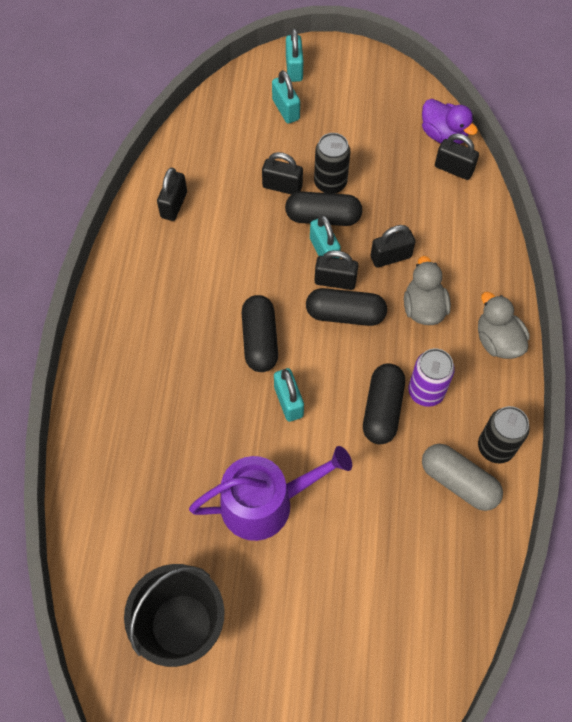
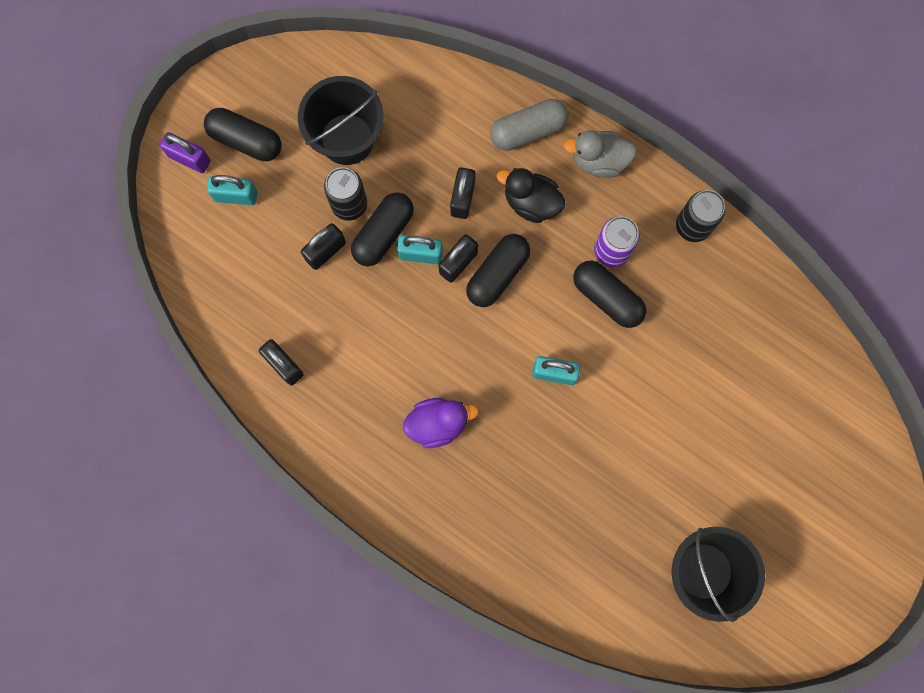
camera: 60 degrees left, 15 degrees up
purple watering can [189,446,352,541] -> none
black capsule [242,295,278,372] -> black capsule moved to [204,108,282,161]
turquoise padlock [286,28,303,82] -> purple padlock [160,132,211,173]
grey duck [404,256,451,325] -> black duck [497,168,565,223]
purple duck [422,99,478,144] -> purple duck moved to [403,398,479,448]
grey capsule [422,444,503,511] -> grey capsule moved to [490,99,569,151]
black padlock [435,133,479,180] -> none
none -> black bucket [298,76,384,165]

